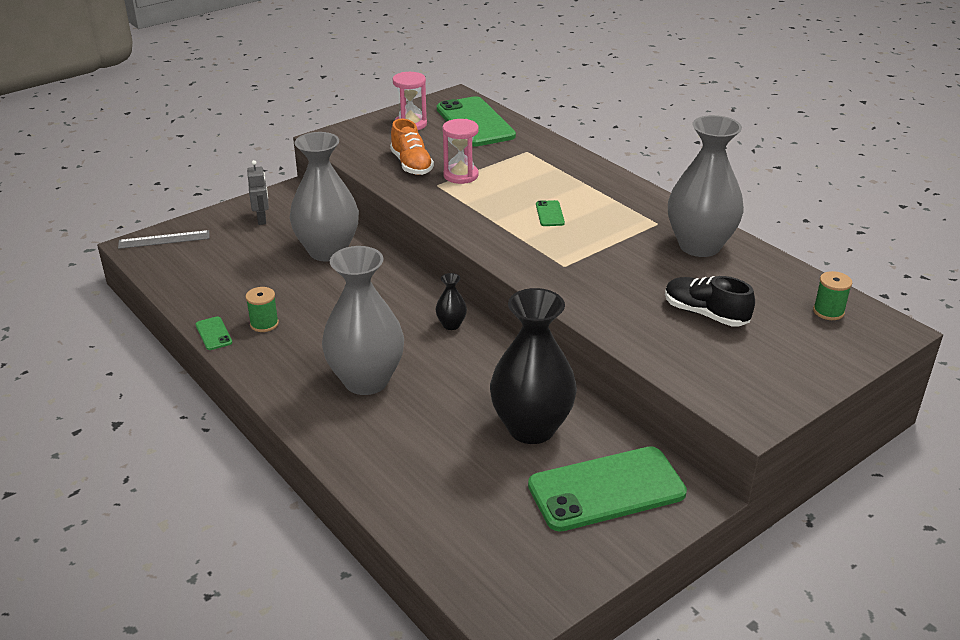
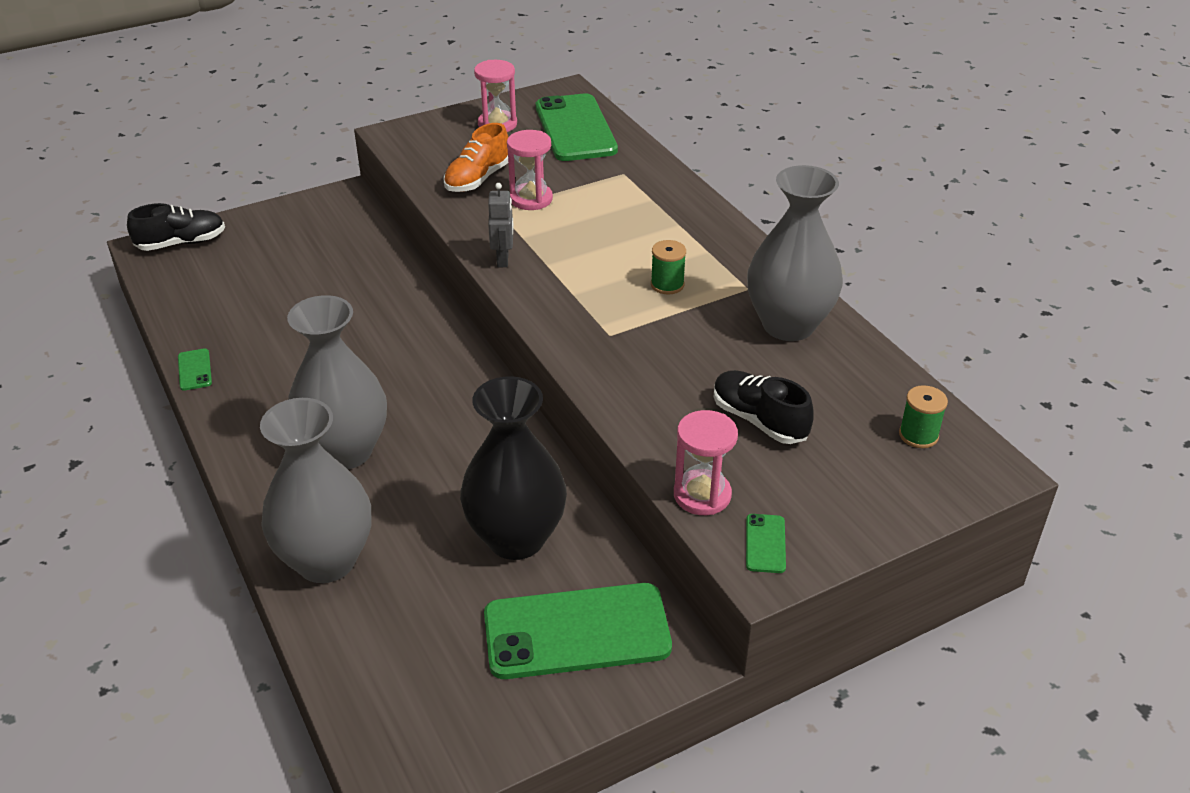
camera: 10 degrees right, 5 degrees up
grey ruler [118,230,209,249] -> black shoe [127,203,225,251]
green spool [246,287,279,332] -> green spool moved to [651,240,686,294]
grey robot [247,160,269,225] -> grey robot moved to [488,183,514,267]
grey vase [290,132,359,262] -> grey vase moved to [260,398,371,583]
orange shoe [390,119,434,175] -> orange shoe turned 45 degrees clockwise [443,123,508,192]
black vase [436,273,467,330] -> none
green phone [536,200,565,226] -> green phone moved to [746,514,786,573]
none -> pink hourglass [674,410,738,515]

